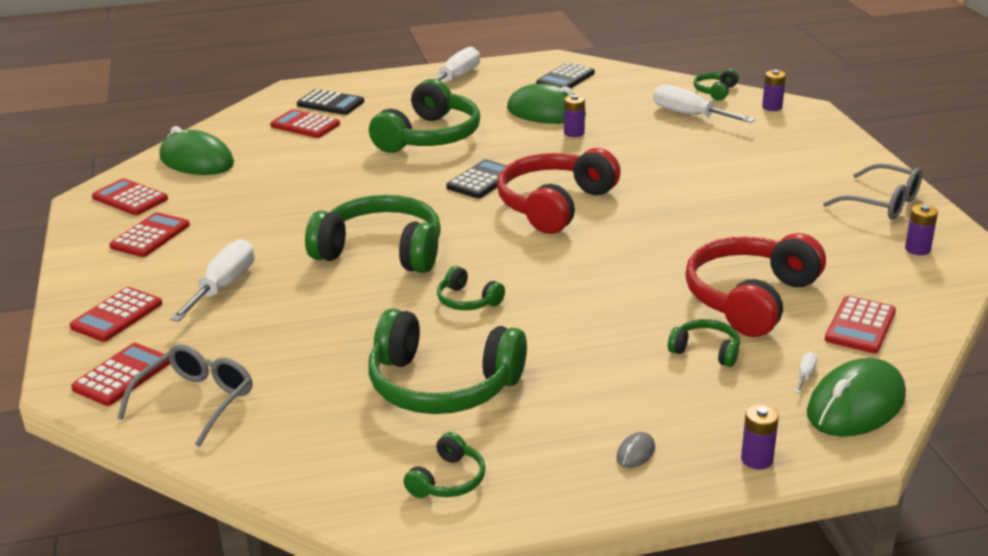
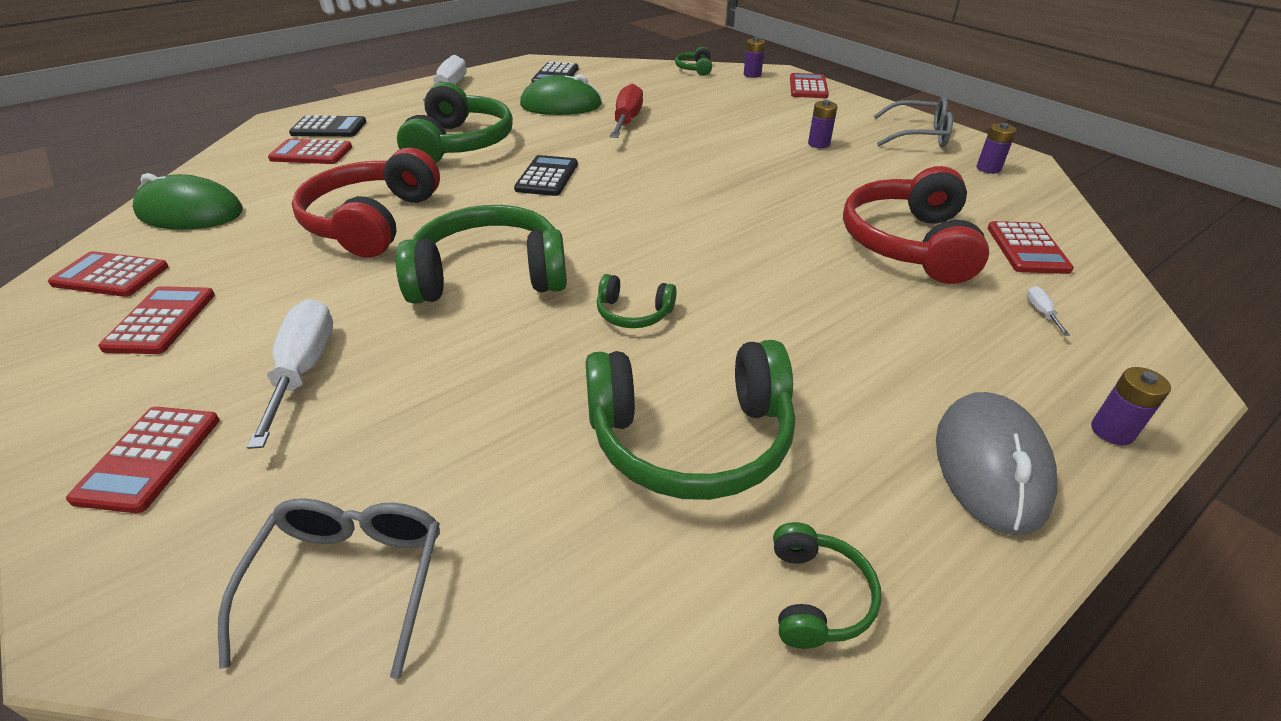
camera: 25 degrees left, 10 degrees up
red calculator [71,343,170,406] -> red calculator moved to [790,73,829,98]
red headphones [497,148,621,234] -> red headphones moved to [292,148,440,258]
purple battery [564,95,585,137] -> purple battery moved to [808,100,838,148]
grey mouse [617,432,655,468] -> grey mouse [936,392,1057,535], size x2.48
white screwdriver [653,85,755,123] -> none
green headphones [668,319,740,367] -> none
green mouse [807,358,906,437] -> none
none -> red screwdriver [610,83,643,138]

